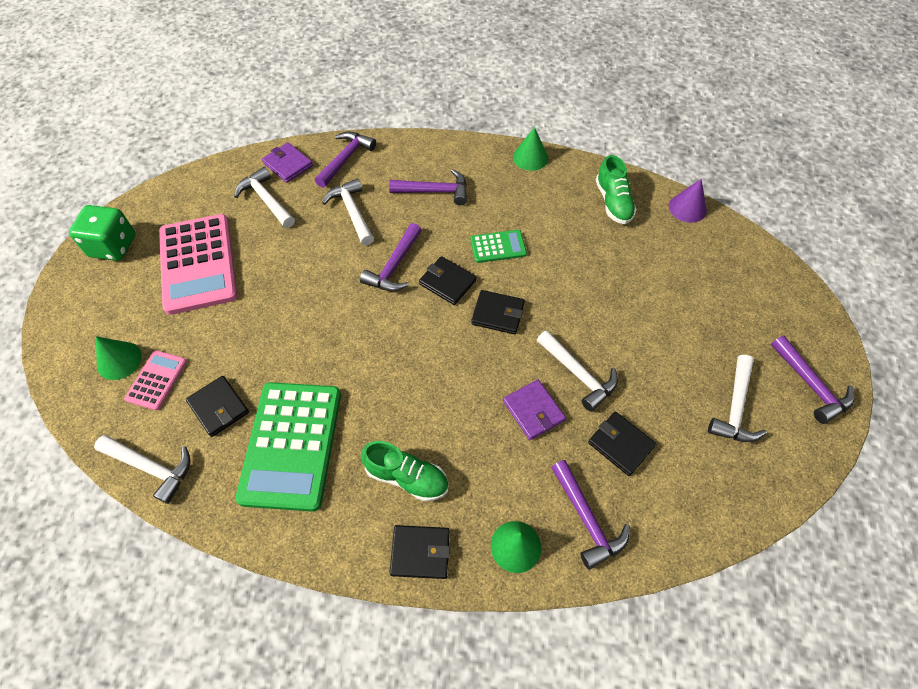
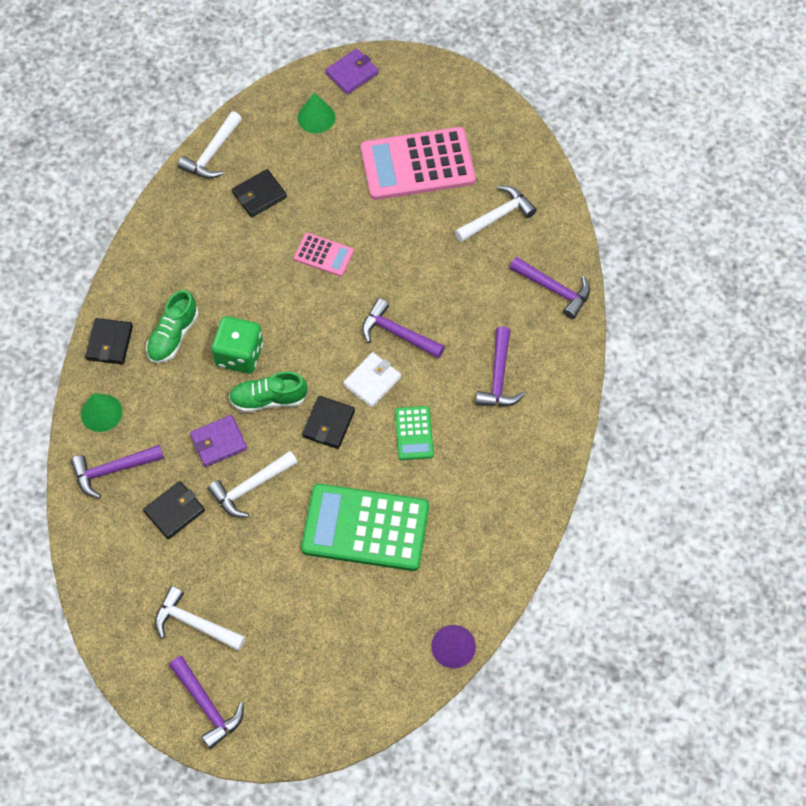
camera: 95 degrees right, 5 degrees up
green dice [69,205,136,261] -> green dice moved to [211,316,263,374]
pink calculator [124,350,187,411] -> pink calculator moved to [294,233,354,276]
green calculator [235,382,341,512] -> green calculator moved to [301,484,429,571]
purple wallet [262,142,313,183] -> purple wallet moved to [325,49,379,95]
white hammer [322,178,374,246] -> none
black wallet [419,256,476,305] -> white wallet [343,352,401,407]
green cone [513,127,548,171] -> none
green shoe [596,155,637,224] -> green shoe moved to [229,372,307,412]
purple hammer [771,336,855,424] -> purple hammer turned 105 degrees counterclockwise [169,656,244,749]

